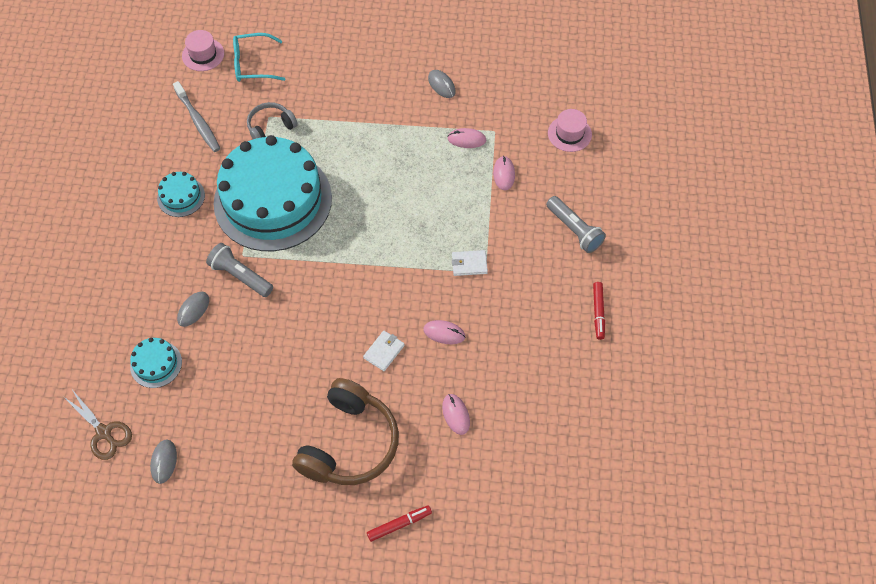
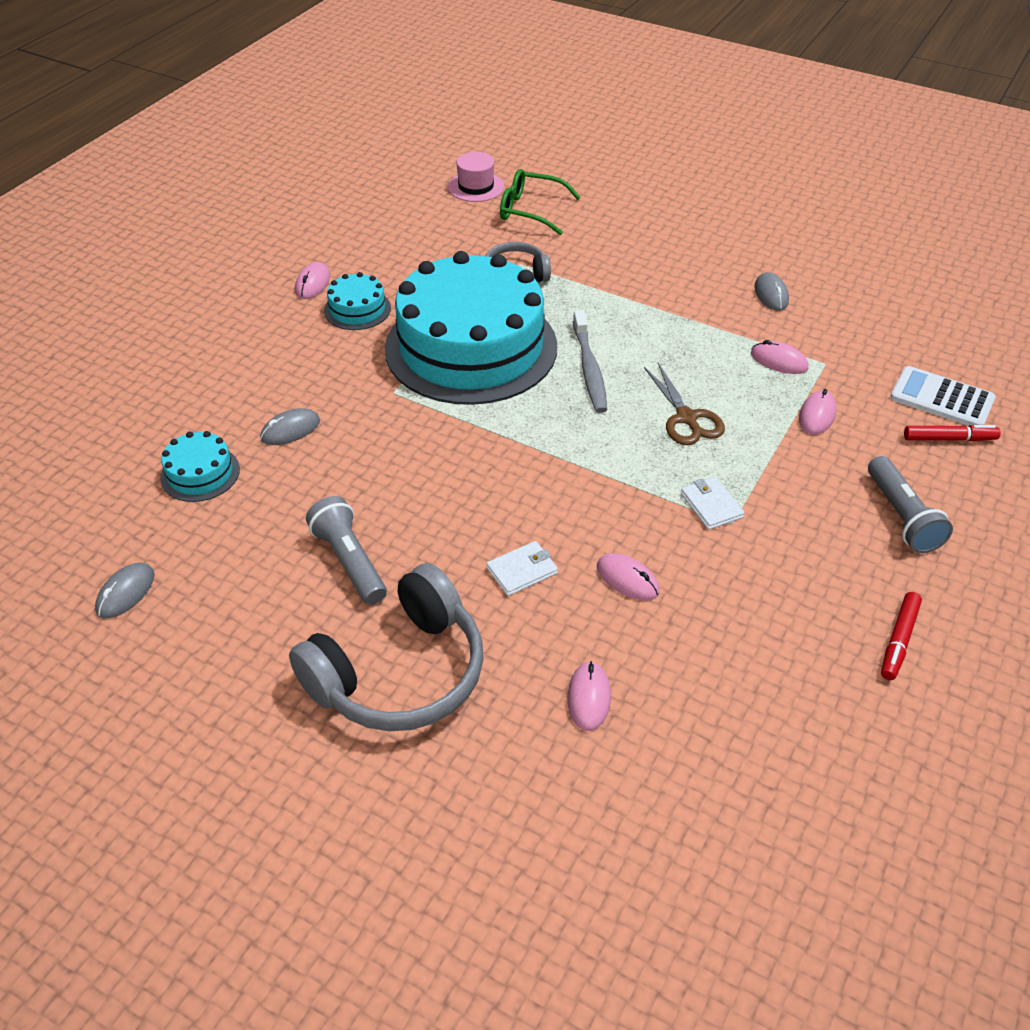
camera: 25 degrees right, 15 degrees down
brown scissors [64,388,132,460] -> brown scissors moved to [644,363,725,445]
grey toothbrush [173,81,220,152] -> grey toothbrush moved to [573,310,607,413]
grey flashlight [206,243,273,297] -> grey flashlight moved to [306,496,387,605]
turquoise glasses [233,33,285,82] -> green glasses [500,169,581,235]
brown headphones [292,378,399,485] -> grey headphones [289,563,484,731]
red marker [367,505,432,542] -> red marker moved to [904,425,1001,441]
white wallet [452,250,488,276] -> white wallet turned 45 degrees clockwise [681,477,744,530]
pink hat [548,109,592,152] -> white calculator [890,366,996,426]
none -> pink mouse [295,262,330,299]

